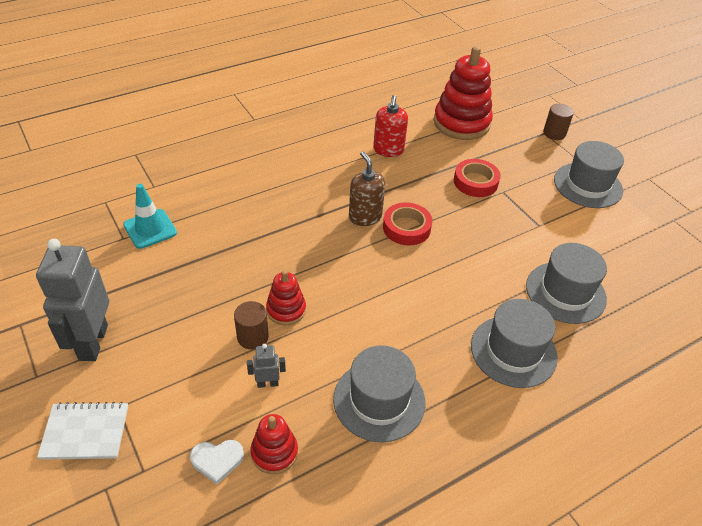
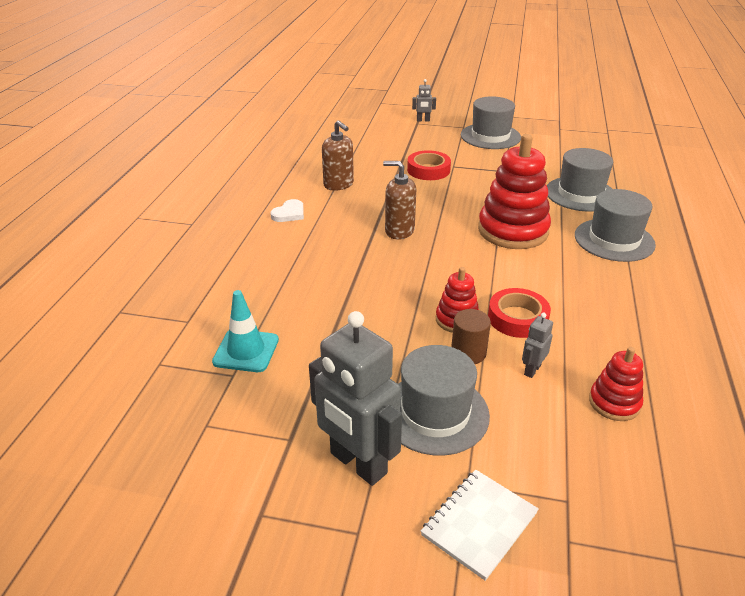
camera: 45 degrees left, 10 degrees down
white heart [190,440,244,484] -> white heart moved to [270,199,304,222]
grey hat [333,345,426,442] -> grey hat moved to [398,345,490,455]
red soap dispenser [373,95,408,157] -> brown soap dispenser [322,120,354,191]
red tape [383,202,433,245] -> red tape moved to [488,288,551,338]
red stacking toy [434,46,493,140] -> red stacking toy moved to [478,134,551,249]
brown cylinder [543,104,574,140] -> grey robot [412,79,436,122]

